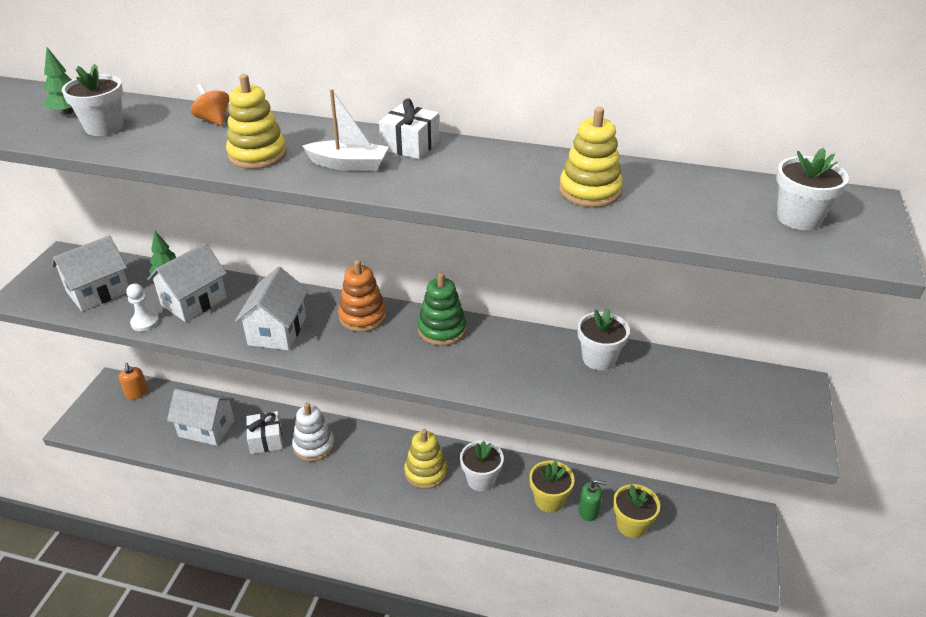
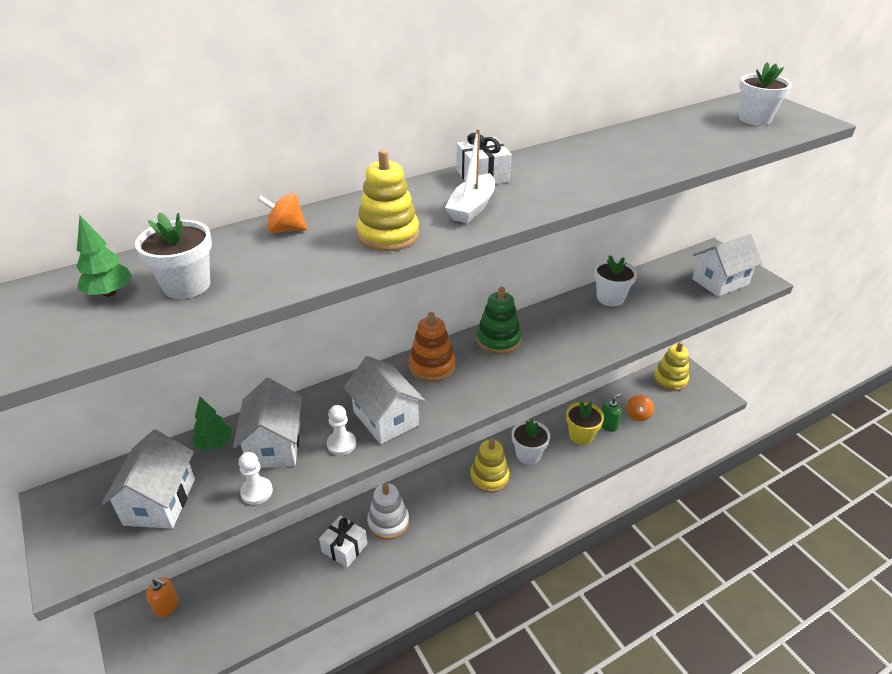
camera: 45 degrees left, 0 degrees up
white house [167,389,234,446] -> white house moved to [692,234,763,297]
white boat [302,89,388,171] -> white boat turned 150 degrees clockwise [445,128,495,223]
yellow stacking toy [559,107,623,207] -> yellow stacking toy moved to [653,342,689,391]
yellow flower pot [613,484,660,538] -> orange spinning top [626,395,654,421]
none -> white pawn [327,405,356,455]

